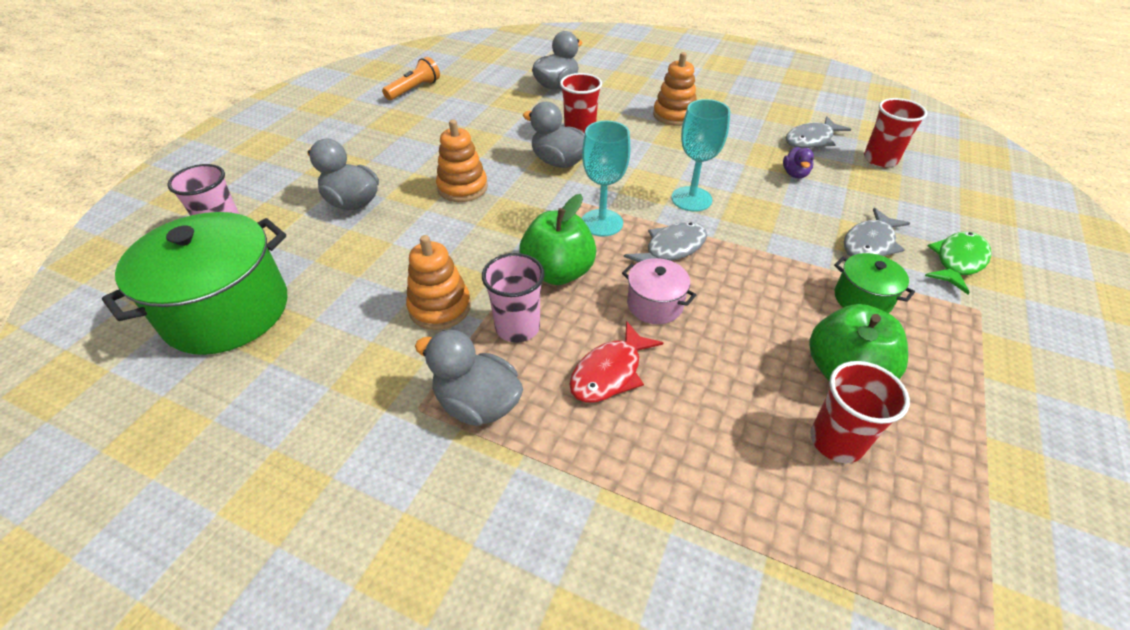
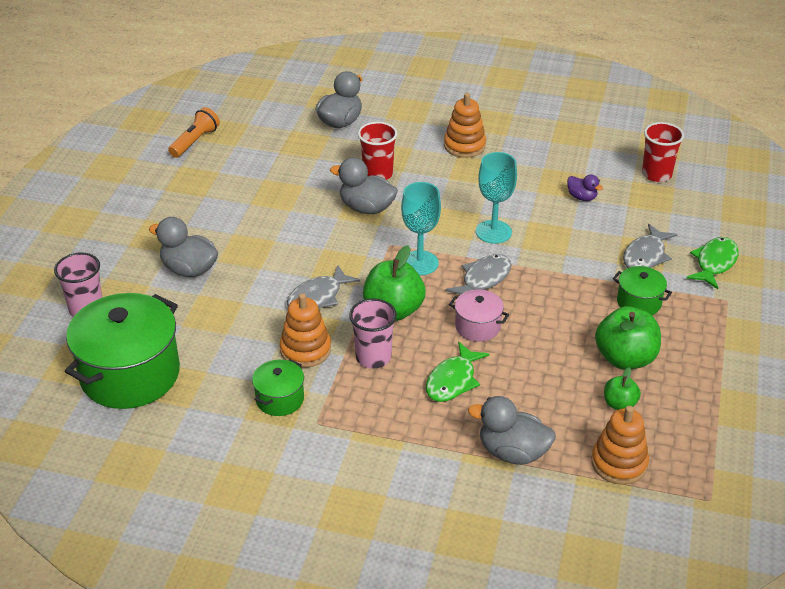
camera: 10 degrees left, 5 degrees down
grey duck [415,330,523,426] -> grey duck moved to [468,396,556,465]
orange stacking toy [436,119,488,202] -> orange stacking toy moved to [591,406,649,485]
red fish [570,321,663,403] -> green fish [426,341,490,402]
purple duck [783,147,814,178] -> purple duck turned 45 degrees counterclockwise [567,174,603,201]
grey fish [786,116,851,148] -> grey fish moved to [287,265,360,308]
red cup [810,361,910,463] -> green apple [604,367,641,410]
none -> green pot [252,360,304,416]

